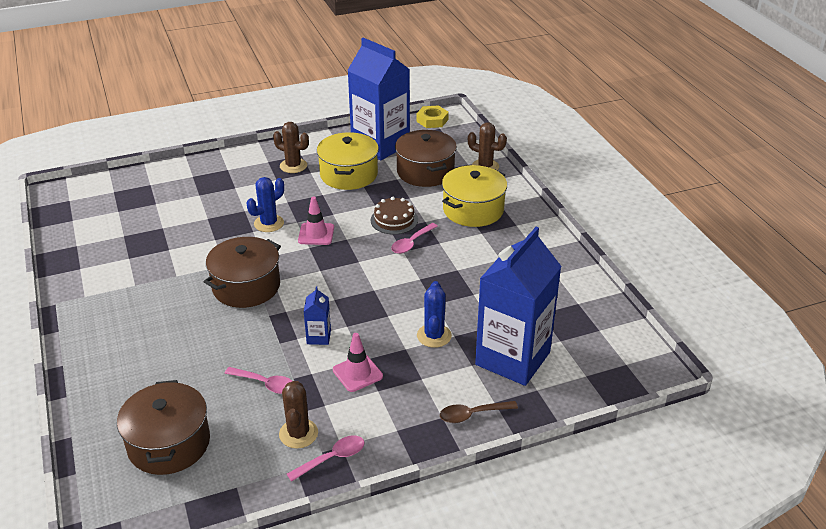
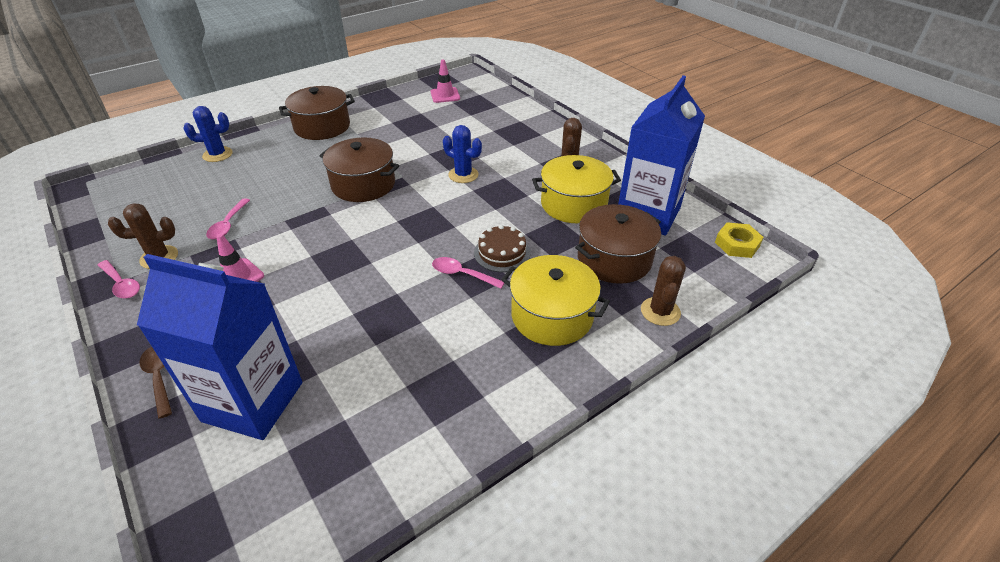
camera: 75 degrees right, 5 degrees up
brown pot [117,380,210,475] -> brown pot moved to [279,86,355,140]
pink traffic cone [298,197,334,245] -> pink traffic cone moved to [431,60,460,103]
blue carton [304,287,331,345] -> none
blue cactus [417,281,452,348] -> blue cactus moved to [183,106,233,162]

